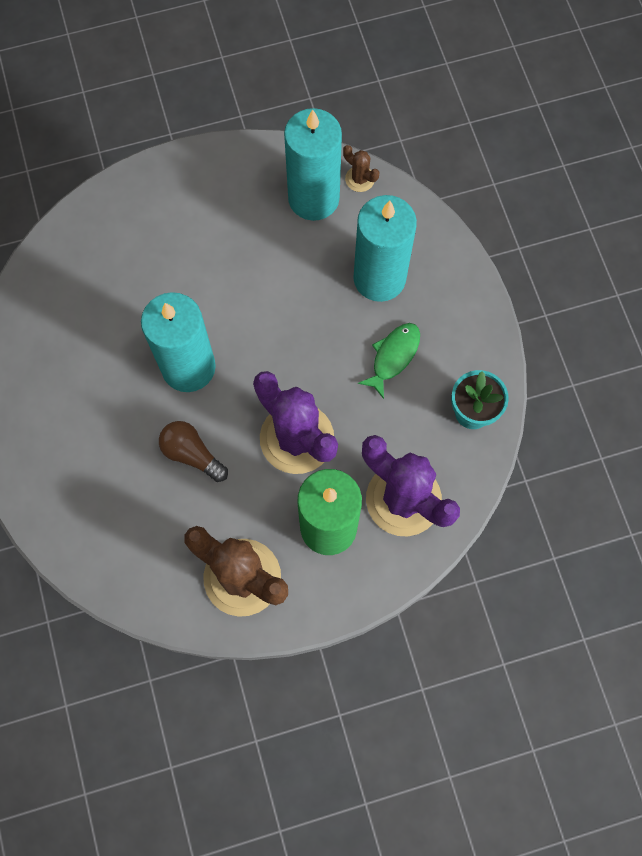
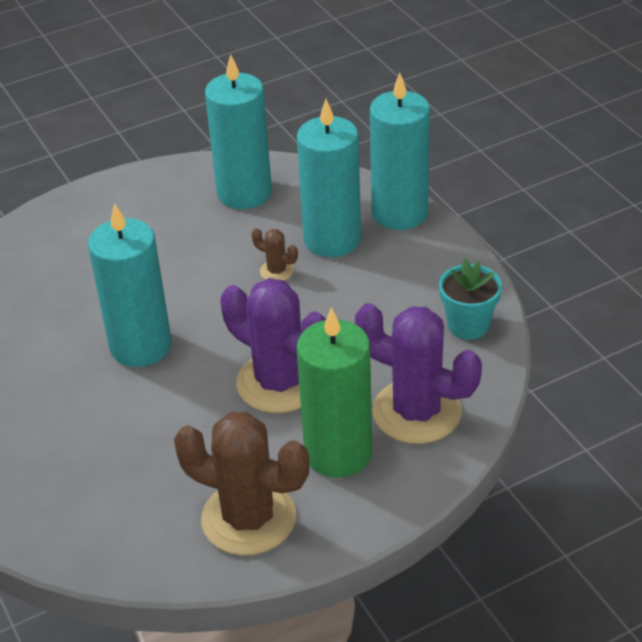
camera: 10 degrees left, 30 degrees down
brown light bulb [159,421,228,482] -> none
brown cactus [343,145,379,192] -> brown cactus moved to [252,228,298,281]
green fish [358,323,420,399] -> none
none -> turquoise candle [370,73,430,230]

